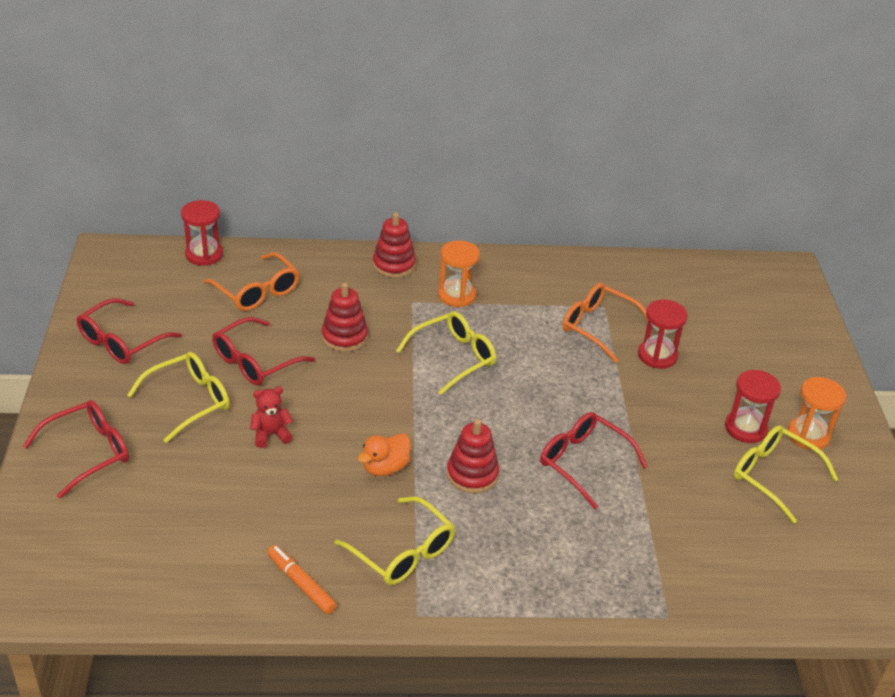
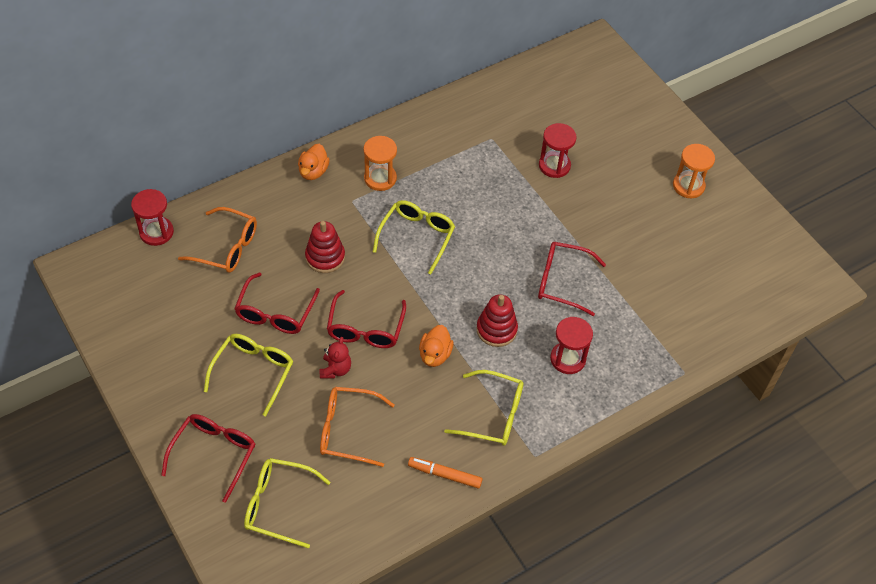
camera: 30 degrees left, 15 degrees up
red glasses [76,298,182,364] -> red glasses moved to [327,290,406,348]
red teddy bear [250,387,293,448] -> red teddy bear turned 150 degrees clockwise [320,337,351,379]
red stacking toy [373,212,416,278] -> orange duck [298,144,330,180]
orange glasses [562,283,653,363] -> orange glasses moved to [320,387,394,467]
red hourglass [725,370,781,443] -> red hourglass moved to [550,317,593,374]
yellow glasses [734,425,838,523] -> yellow glasses moved to [244,458,331,548]

